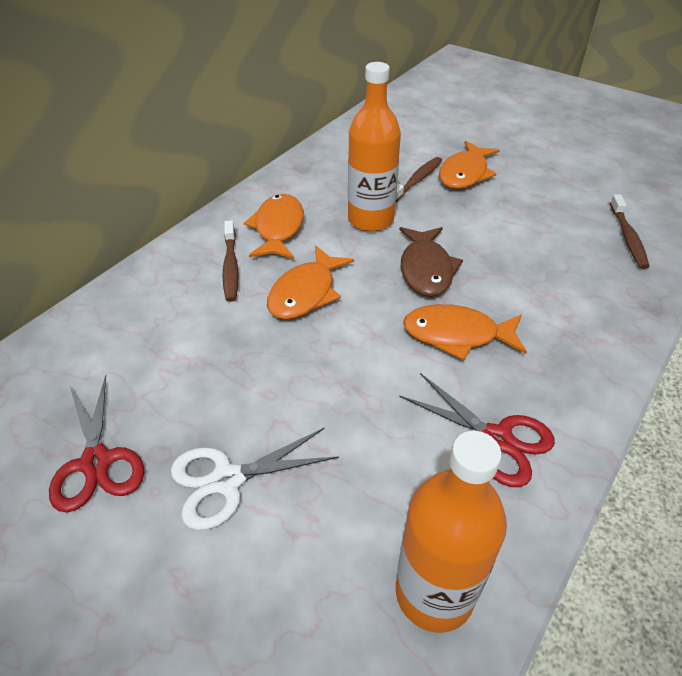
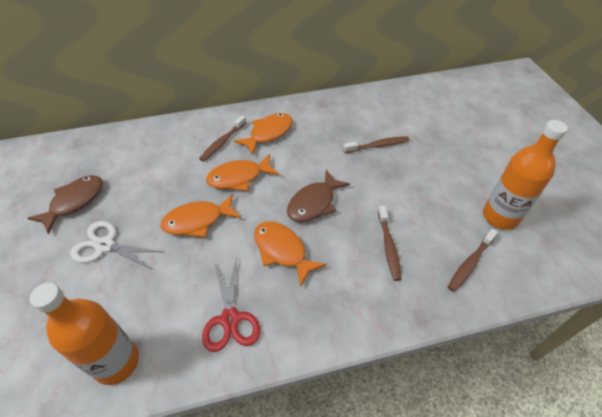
camera: 40 degrees right, 5 degrees up
red scissors [49,375,145,512] -> brown fish [27,175,102,234]
orange bottle [348,62,401,232] -> orange bottle moved to [483,120,568,230]
orange fish [439,141,500,189] -> orange fish moved to [160,194,241,237]
none -> brown toothbrush [378,206,401,281]

